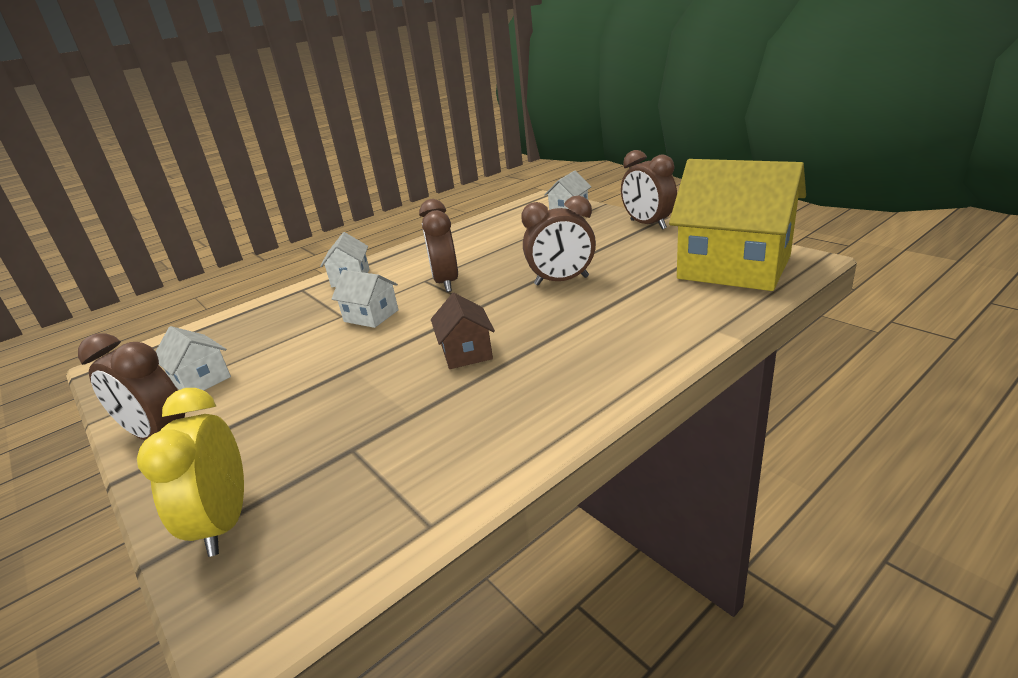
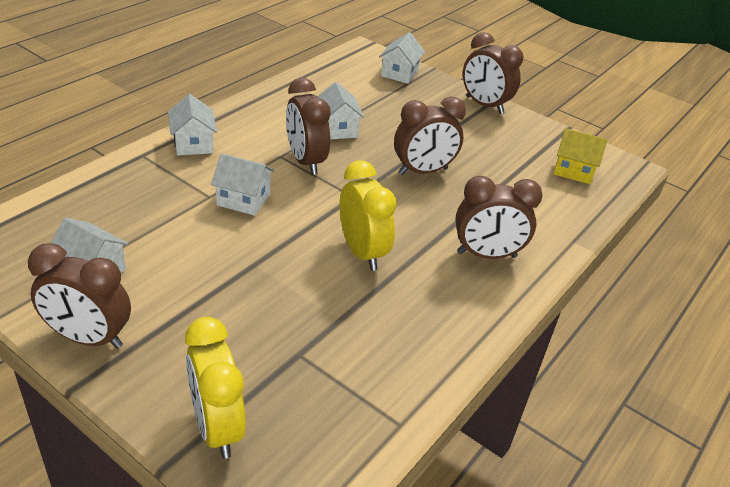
camera: 20 degrees left, 10 degrees up
brown house [431,293,495,369] -> yellow clock [340,160,397,271]
yellow house [669,159,806,291] -> yellow house [554,128,608,184], size x0.45
none -> white house [318,82,365,139]
none -> brown clock [455,176,542,259]

